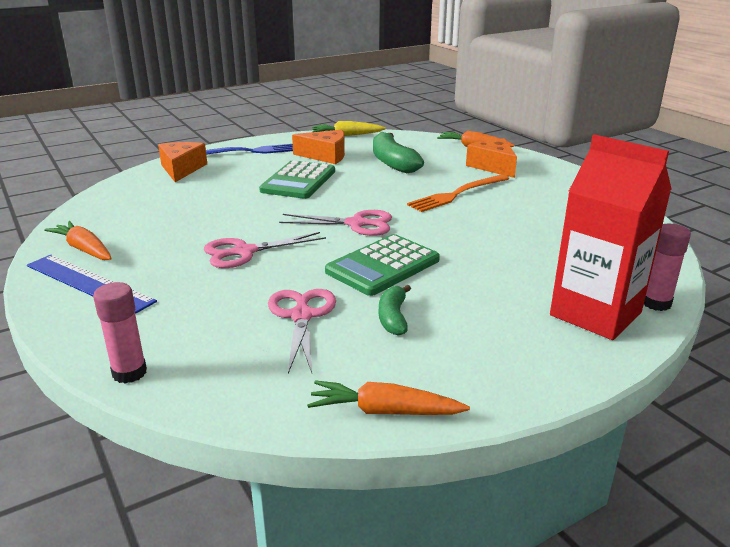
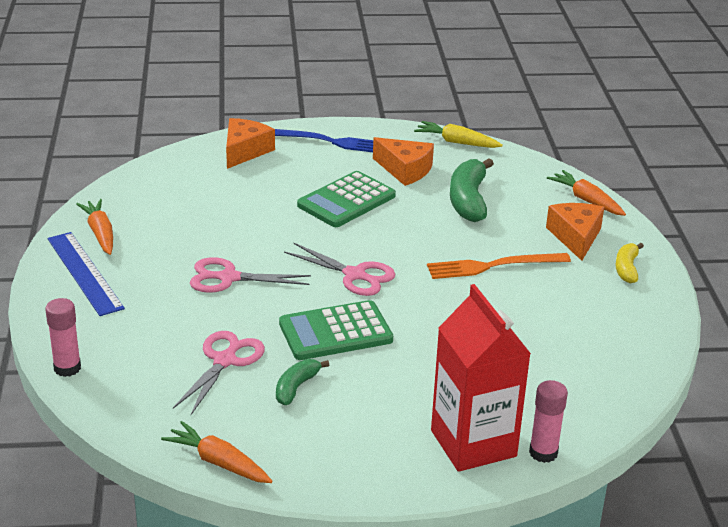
camera: 25 degrees right, 5 degrees up
none -> yellow banana [615,243,644,283]

